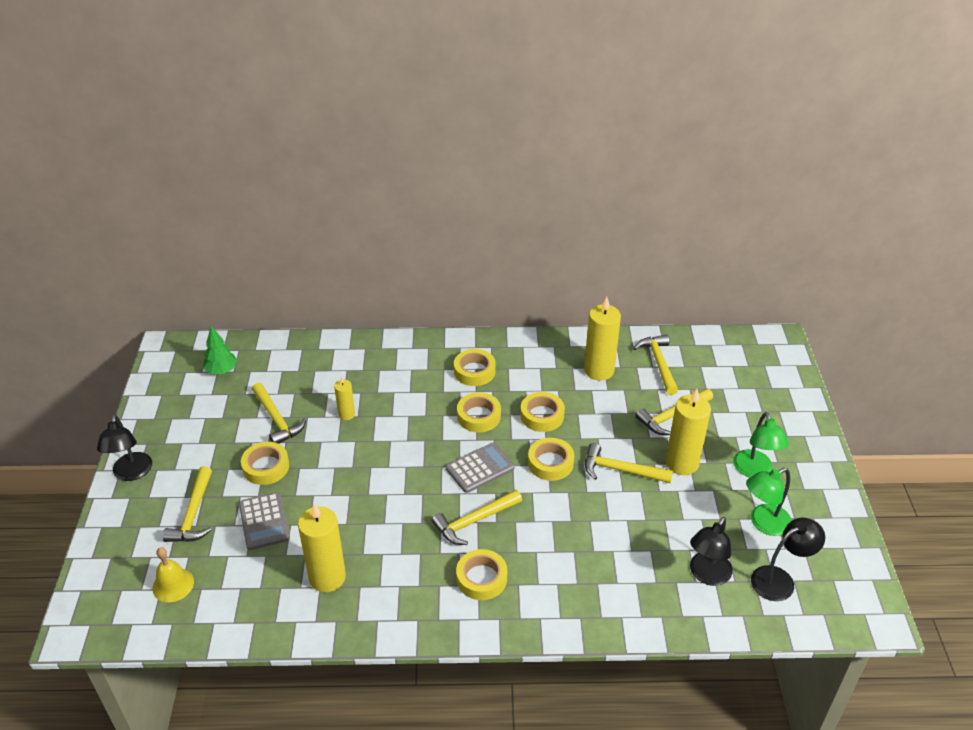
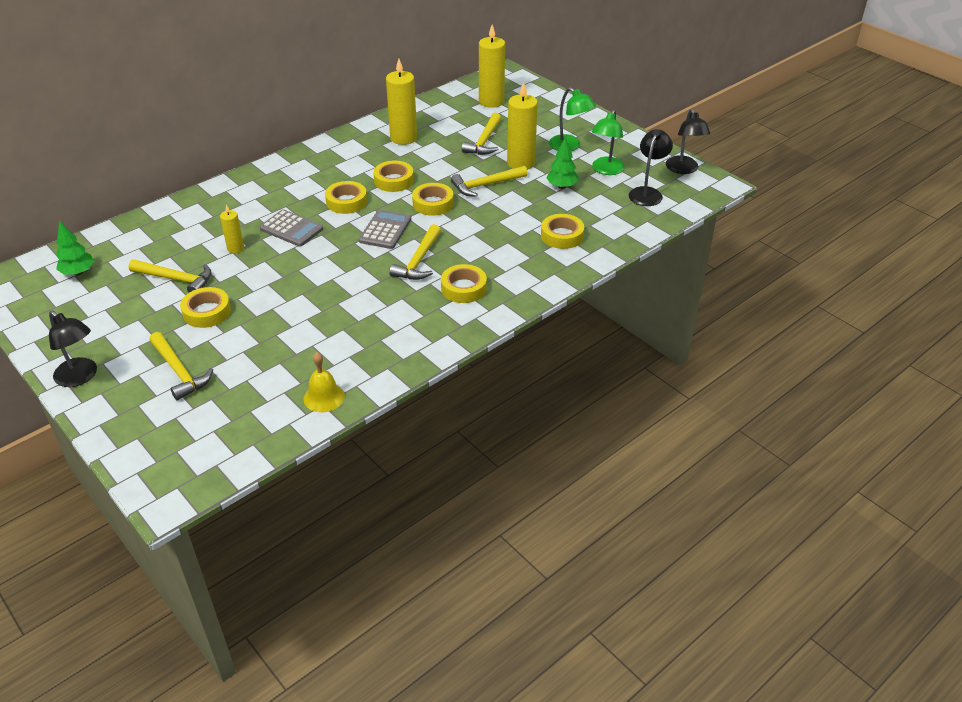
camera: 40 degrees left, 0 degrees up
yellow bell [152,547,194,602] -> yellow bell moved to [304,352,345,412]
grey calculator [239,492,290,550] -> grey calculator moved to [260,209,323,247]
yellow candle [298,503,346,592] -> yellow candle moved to [479,25,505,108]
yellow tape [454,349,496,386] -> yellow tape moved to [541,214,584,249]
yellow hammer [633,335,678,395] -> none
black lamp [690,517,733,586] -> black lamp moved to [666,109,710,174]
none -> green tree [546,136,579,189]

